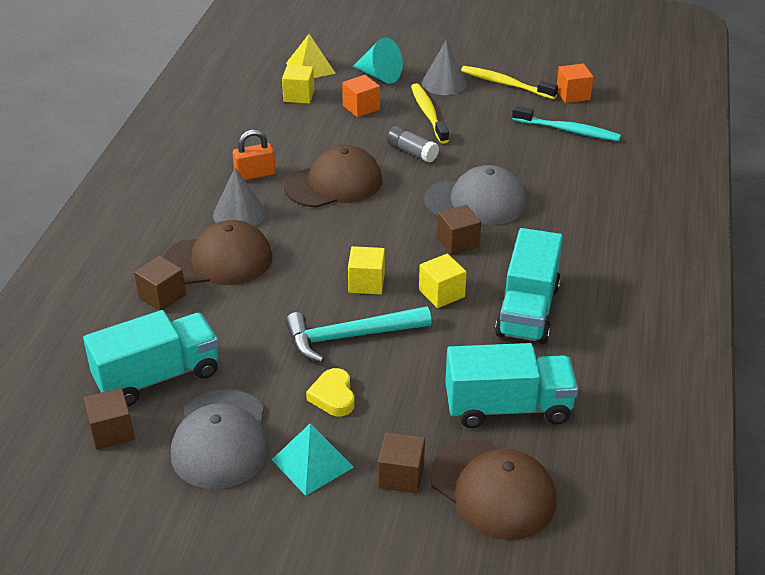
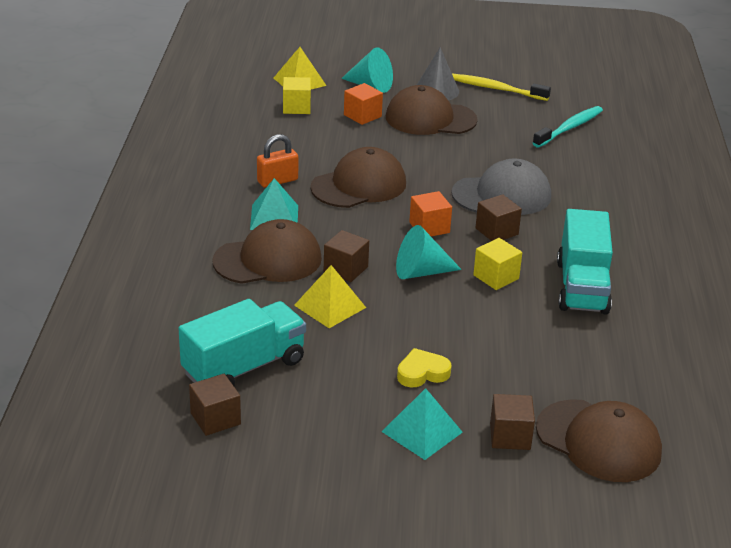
camera: 10 degrees left, 5 degrees down
brown cube [134,256,186,311] -> brown cube moved to [324,230,369,282]
grey cap [171,389,269,489] -> none
grey cone [213,168,266,227] -> turquoise pyramid [250,178,298,230]
turquoise hammer [285,306,432,363] -> none
yellow heart [306,368,355,416] -> yellow heart turned 90 degrees clockwise [397,348,452,387]
yellow cube [348,246,385,294] -> turquoise cone [396,225,462,279]
grey glue stick [387,126,439,163] -> none
yellow toothbrush [411,83,449,144] -> brown cap [386,85,478,135]
turquoise truck [445,343,578,428] -> none
turquoise toothbrush [512,106,621,141] -> turquoise toothbrush turned 60 degrees counterclockwise [533,106,603,148]
orange cube [557,64,593,103] -> orange cube moved to [409,191,452,237]
none -> yellow pyramid [294,265,366,328]

